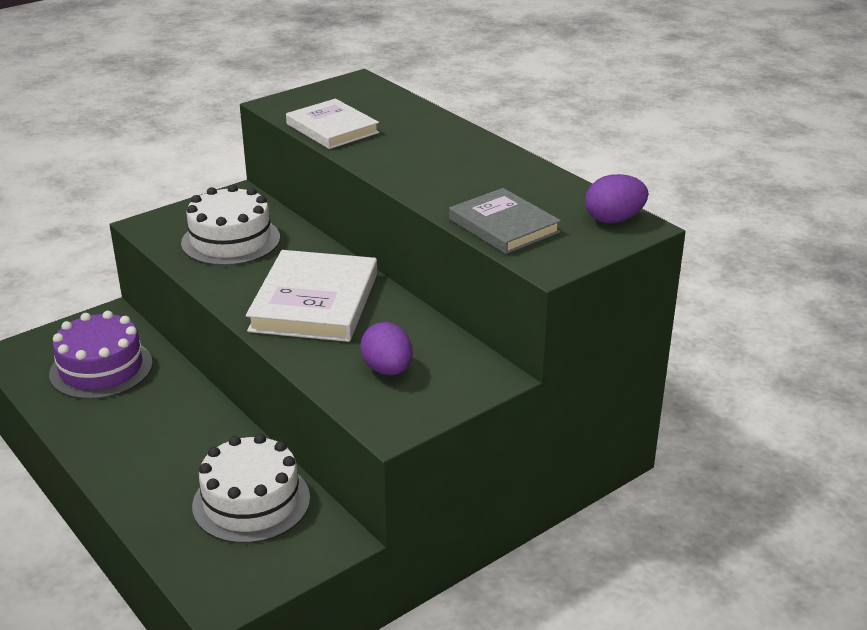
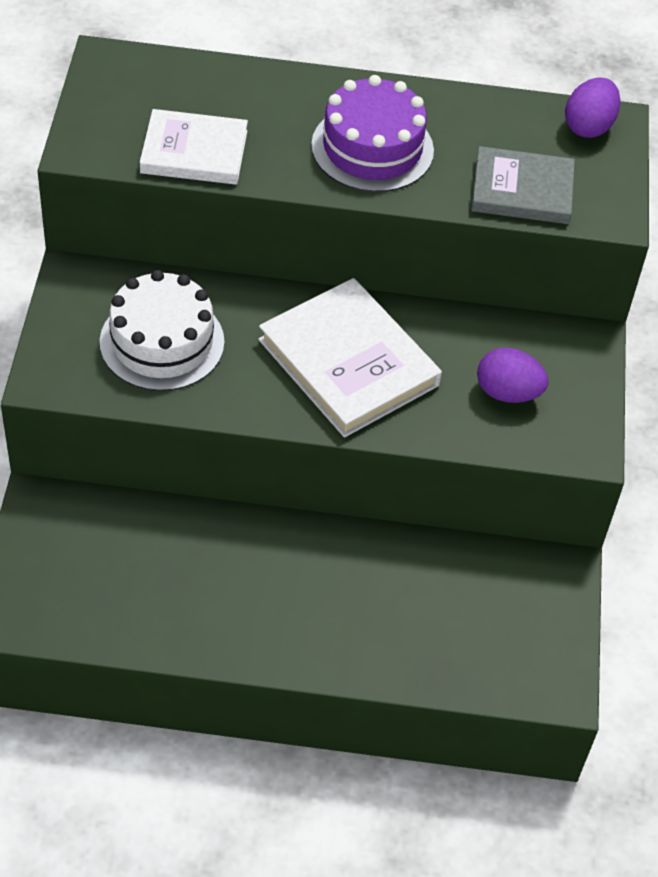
camera: 50 degrees left, 20 degrees up
purple cake [49,311,153,399] -> purple cake moved to [311,75,434,192]
white cake [192,434,310,544] -> none

